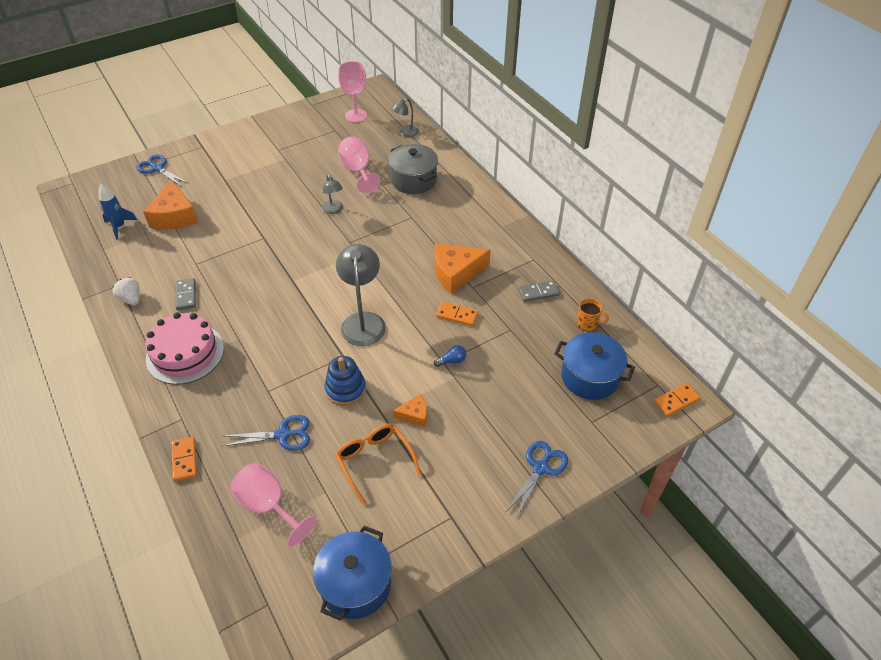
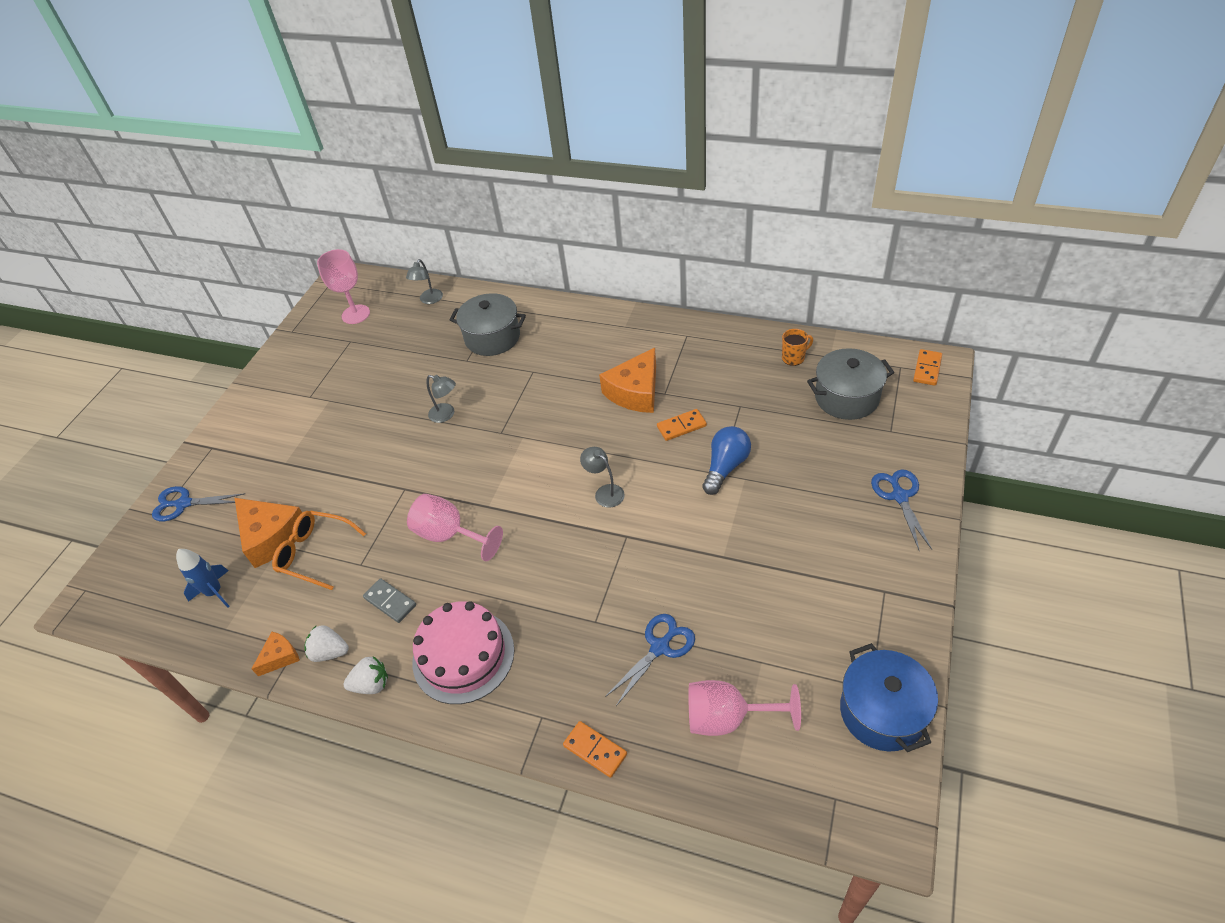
camera: 35 degrees left, 0 degrees up
blue stacking toy [324,356,366,406] -> none
orange glasses [335,424,421,505] -> orange glasses moved to [272,511,366,590]
grey lamp [336,244,386,346] -> grey lamp [580,447,625,508], size x0.54
pink goblet [338,136,380,193] -> pink goblet moved to [407,494,503,561]
orange cheese [393,394,427,427] -> orange cheese moved to [252,632,300,676]
blue light bulb [434,345,466,367] -> blue light bulb [702,426,751,495], size x1.89
grey domino [518,280,560,302] -> none
blue pot [554,332,635,400] -> grey pot [807,348,894,420]
none -> white strawberry [343,656,388,694]

